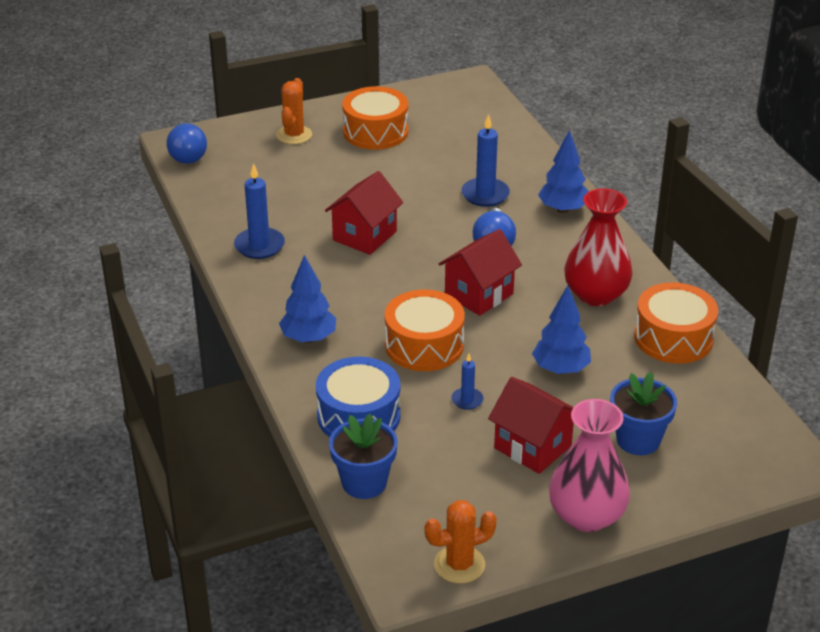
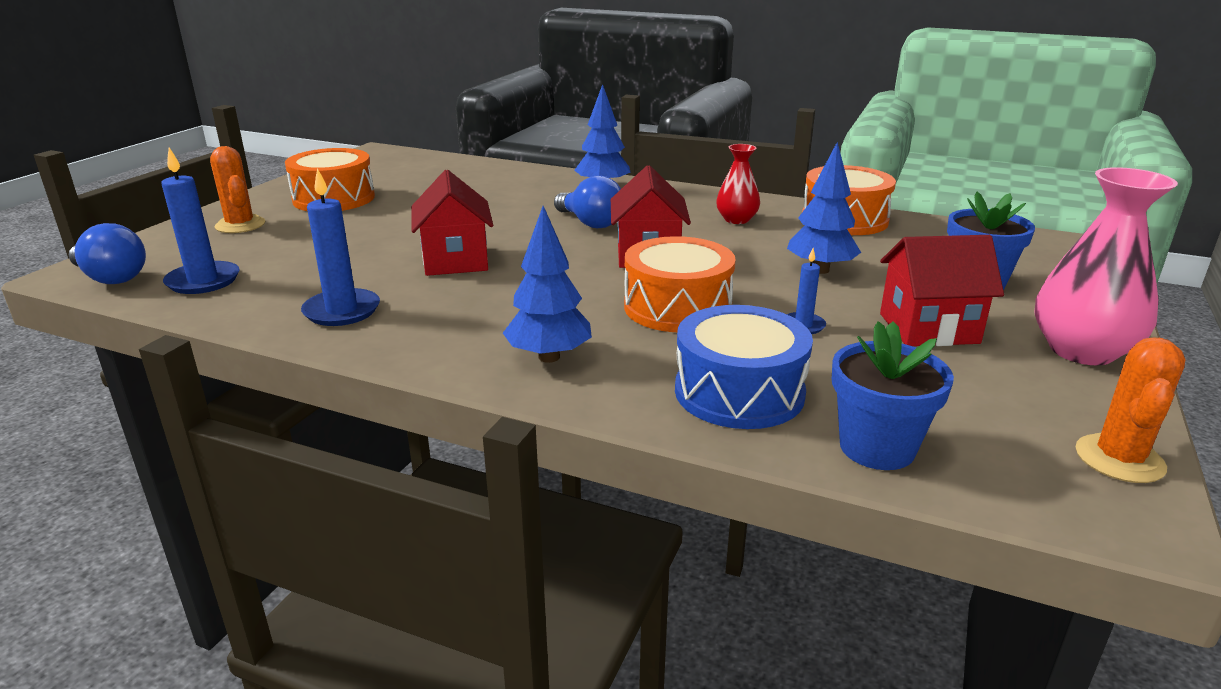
camera: 45 degrees left, 10 degrees down
blue candle [461,114,510,207] -> blue candle moved to [161,148,240,294]
red vase [564,189,633,306] -> red vase [716,144,760,224], size x0.58

